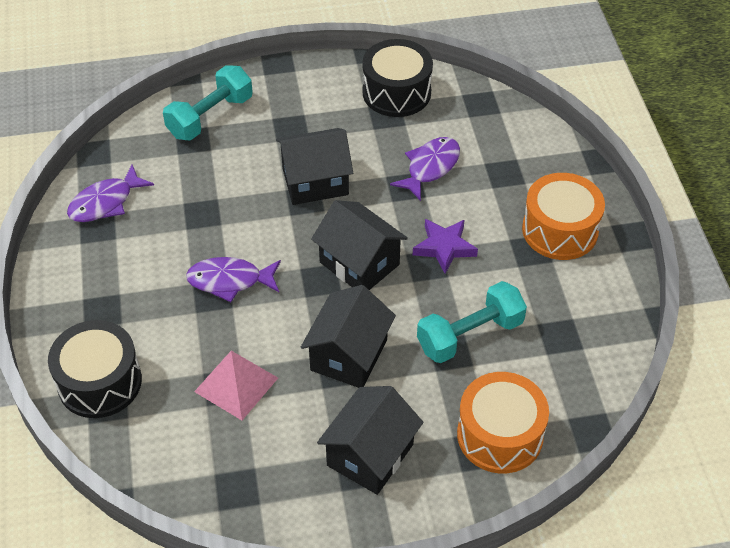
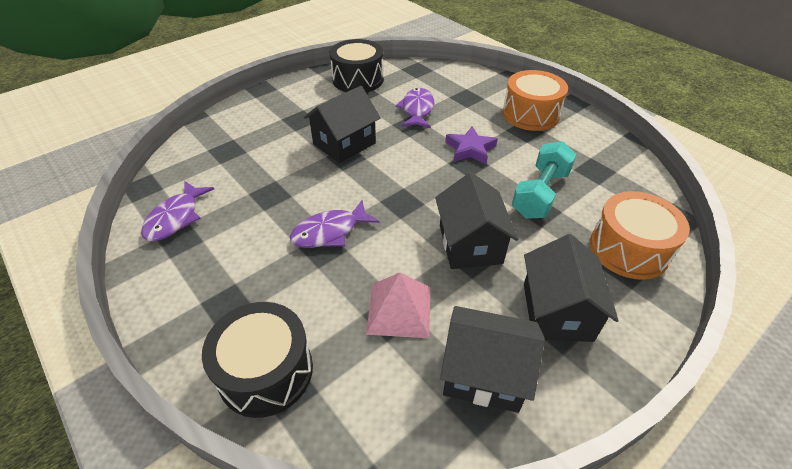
camera: 30 degrees left, 5 degrees down
turquoise dumbbell [163,65,253,140] -> none
black house [311,200,408,290] -> black house moved to [440,306,545,413]

